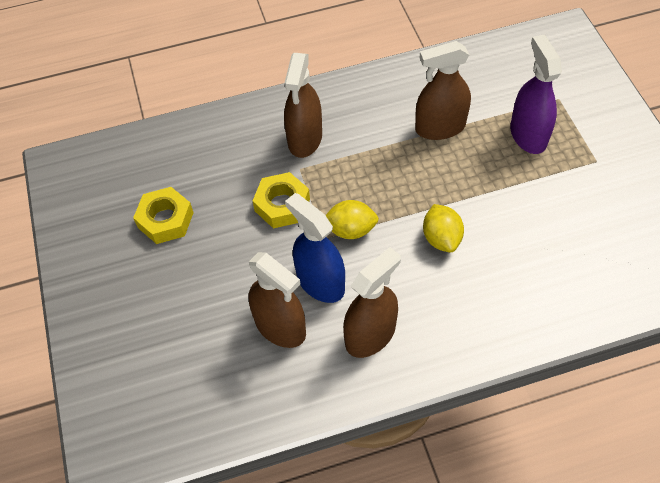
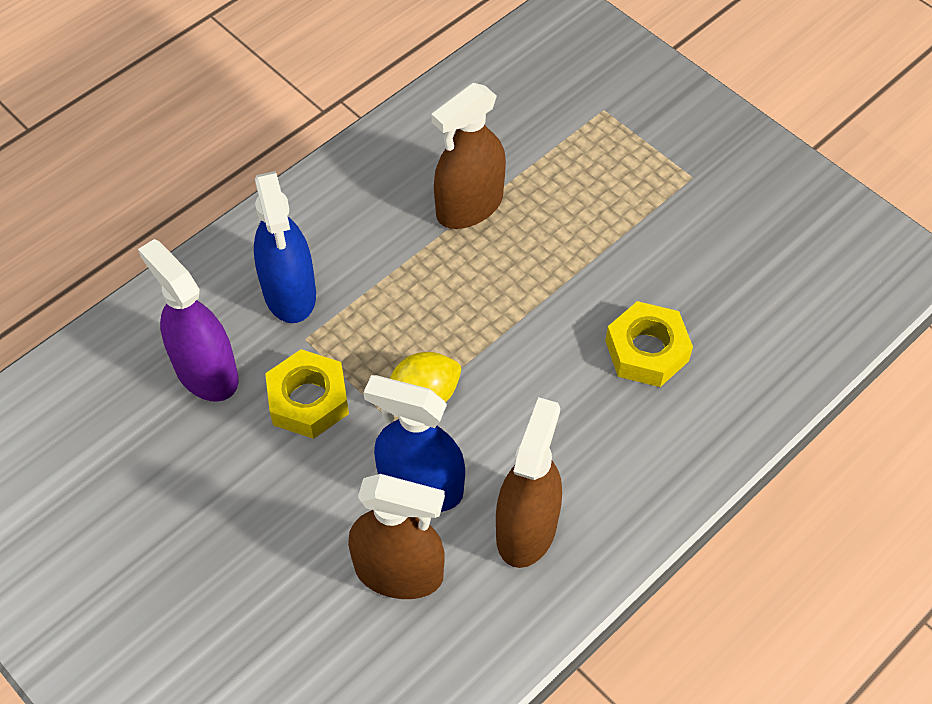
camera: 30 degrees left, 0 degrees up
yellow nut [133,187,194,244] -> yellow nut moved to [605,301,693,387]
brown spray bottle [284,53,322,158] -> blue spray bottle [254,171,316,323]
yellow lemon [423,204,464,253] -> none
purple spray bottle [510,35,562,154] -> purple spray bottle moved to [138,239,239,402]

